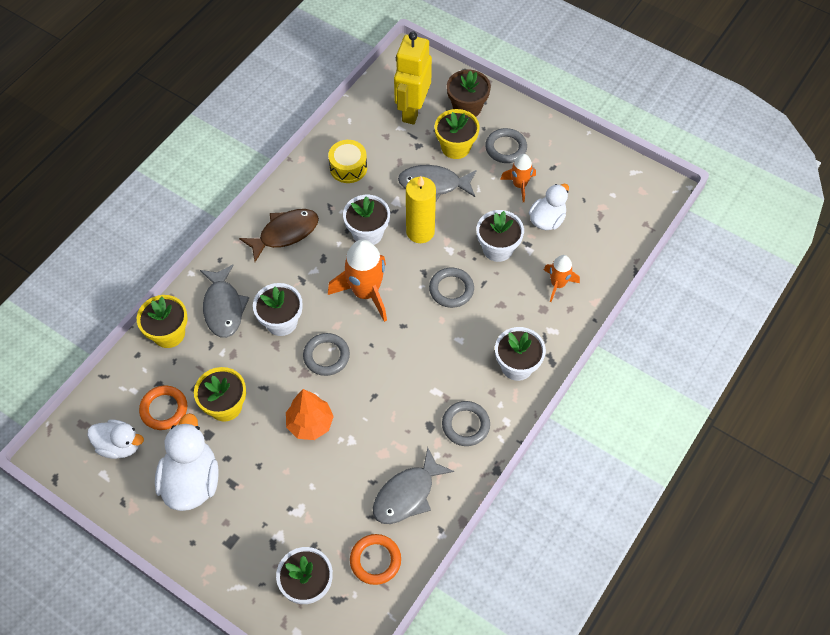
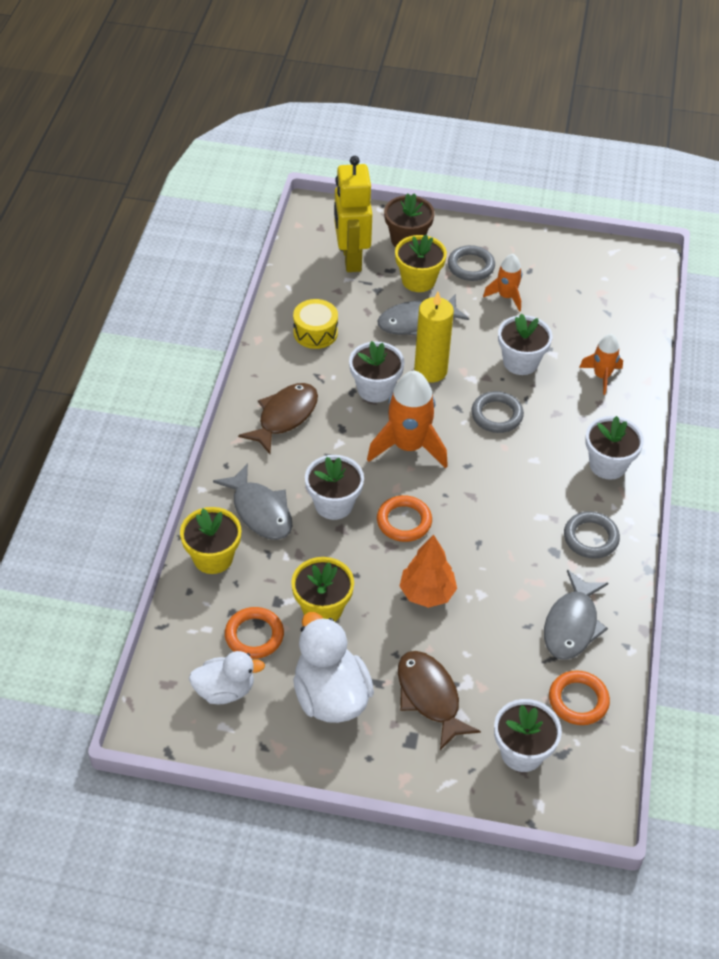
camera: 25 degrees left, 10 degrees down
grey ring [303,333,350,376] -> orange ring [377,495,432,542]
white duck [528,184,569,230] -> none
none -> brown fish [398,651,481,750]

